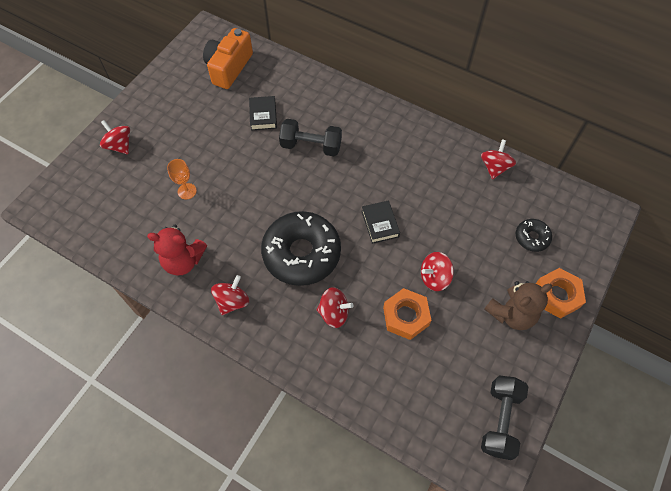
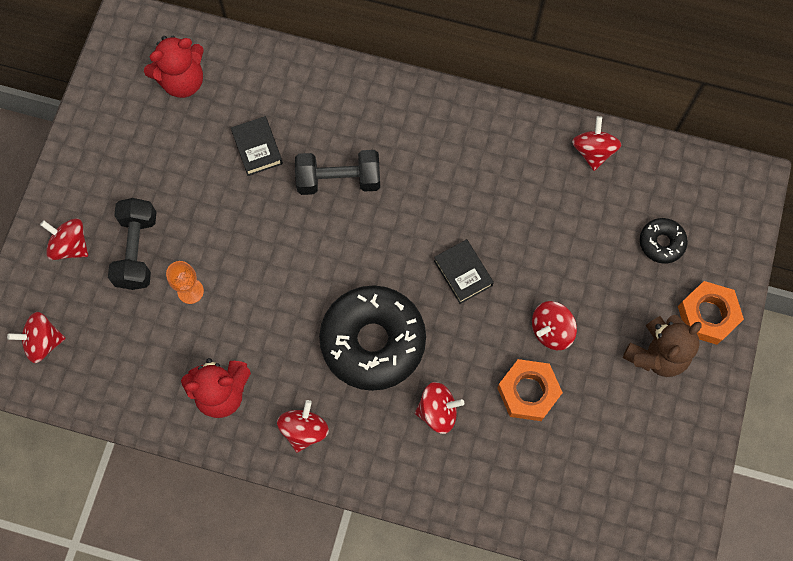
camera: 15 degrees left, 10 degrees up
orange camera [203,28,253,89] -> red teddy bear [144,36,204,98]
black dumbbell [481,376,528,460] -> black dumbbell moved to [108,198,156,290]
none -> red spinning top [7,312,66,363]

